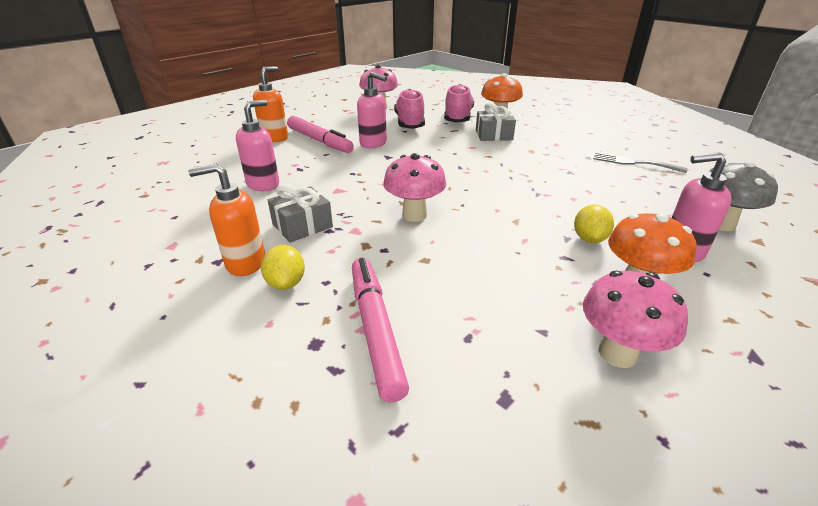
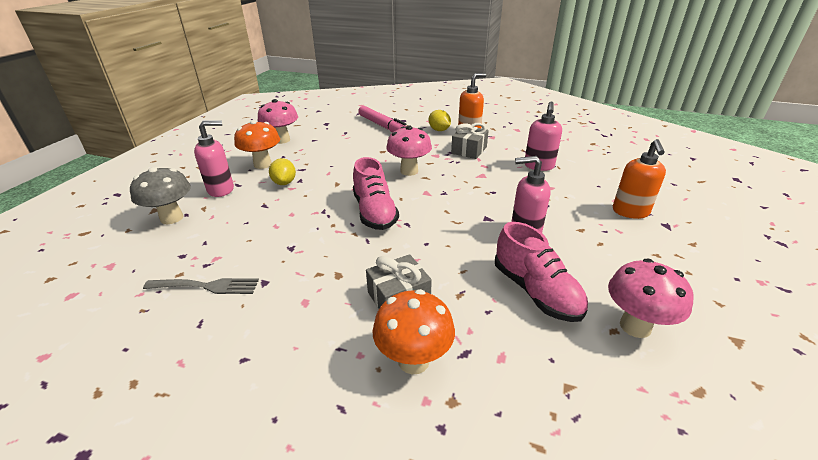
camera: 155 degrees right, 0 degrees up
pink marker [287,116,354,153] -> none
pink shoe [444,84,474,123] -> pink shoe moved to [353,157,399,230]

